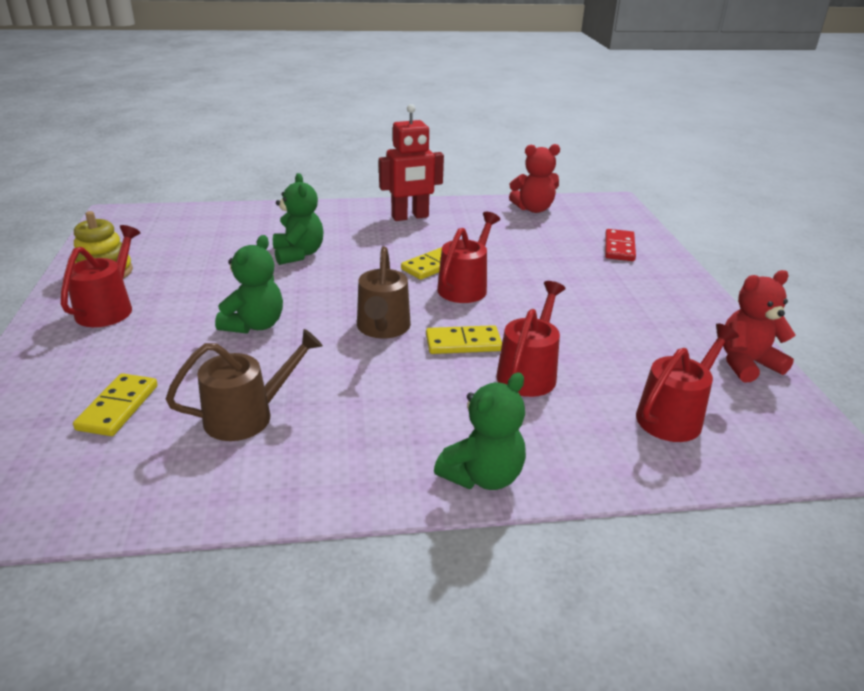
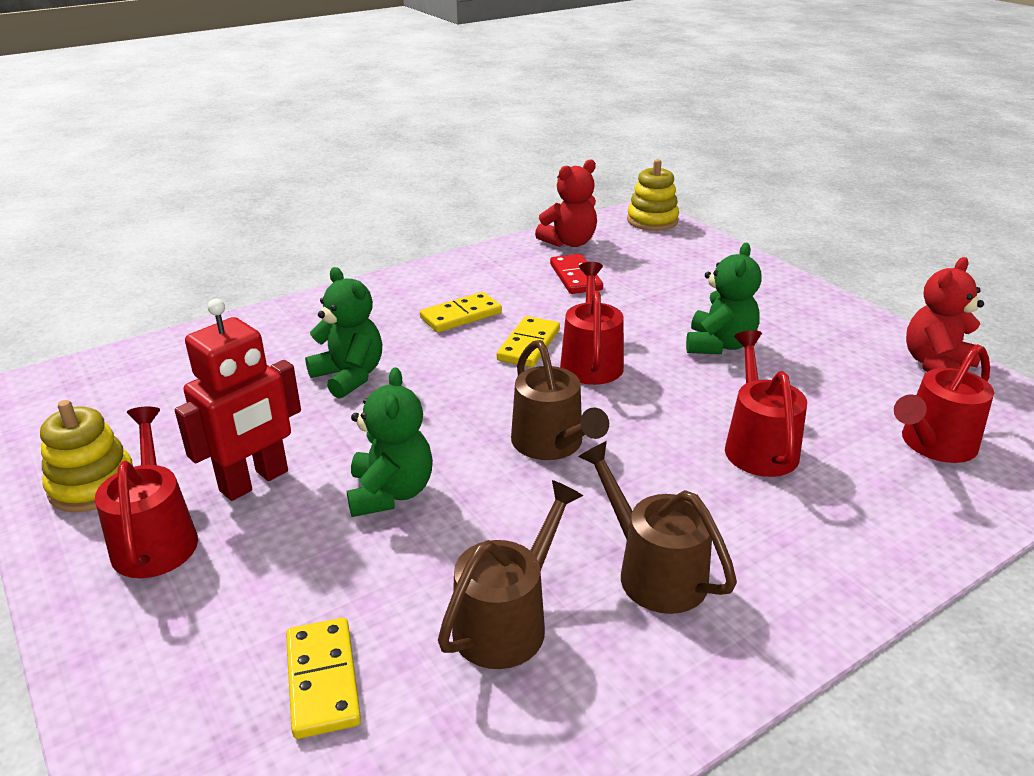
camera: 25 degrees left, 0 degrees up
red robot [379,104,444,221] -> red robot moved to [175,299,301,501]
yellow domino [426,325,502,354] -> yellow domino moved to [420,292,502,332]
green teddy bear [434,372,526,490] -> green teddy bear moved to [686,243,762,354]
red domino [605,229,636,261] -> red domino moved to [550,254,603,294]
red watering can [636,323,739,442] -> red watering can turned 150 degrees counterclockwise [894,344,994,463]
none -> brown watering can [578,441,737,614]
none -> yellow stacking toy [627,159,679,231]

